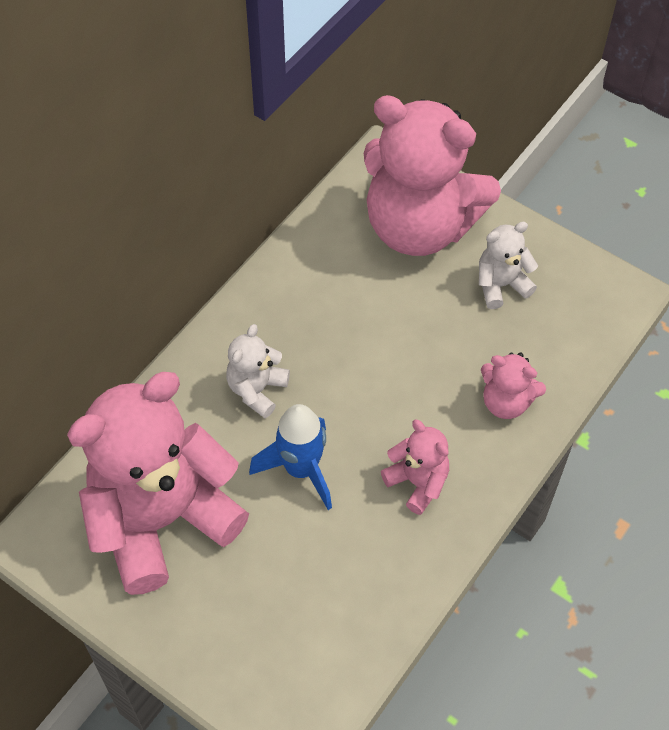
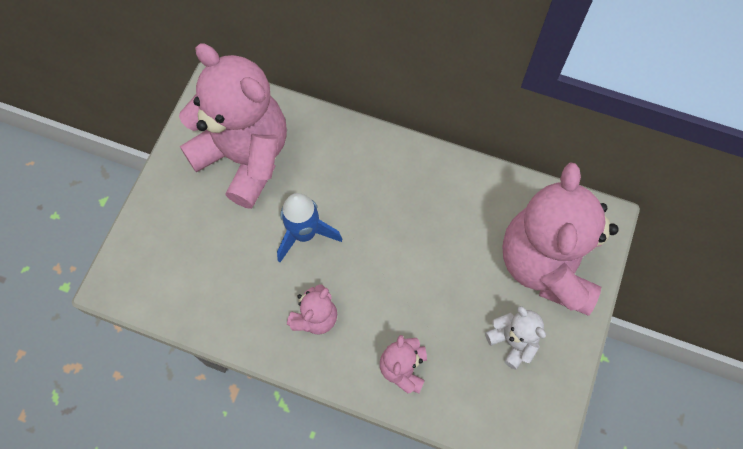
camera: 75 degrees right, 10 degrees up
white teddy bear [226,324,290,418] -> none

